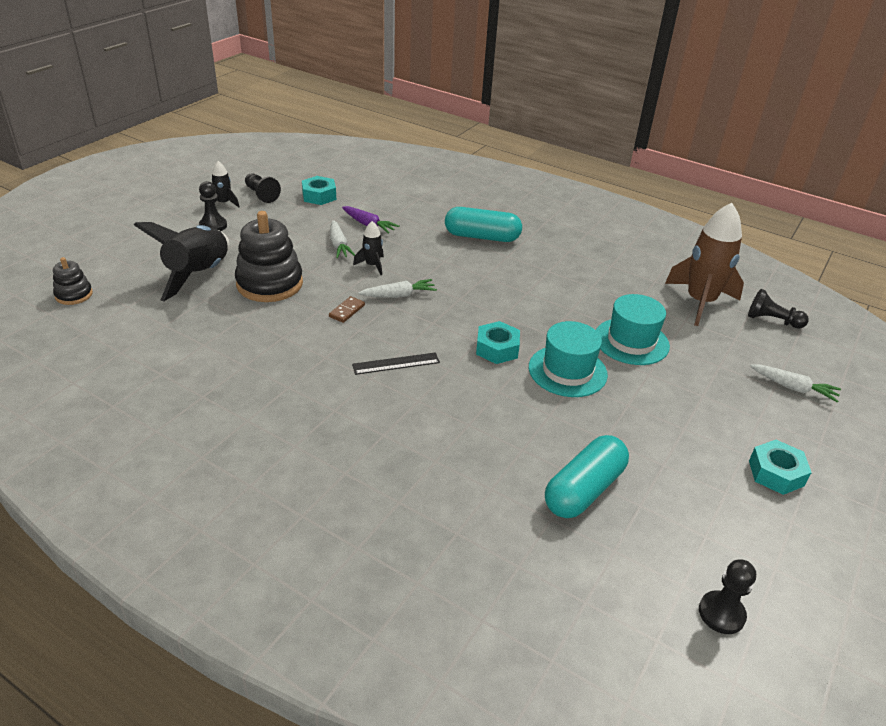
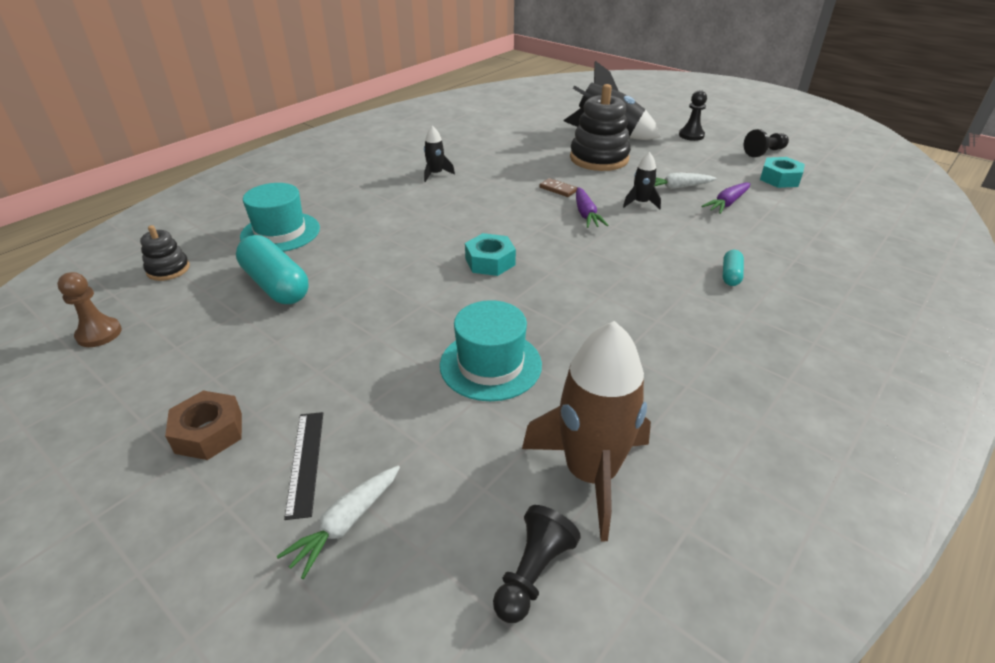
camera: 100 degrees right, 0 degrees up
black stacking toy [53,257,93,305] -> black stacking toy moved to [140,225,190,281]
black rocket [212,161,240,207] -> black rocket moved to [424,126,455,182]
black ruler [352,352,440,375] -> black ruler moved to [284,412,323,520]
white carrot [358,279,437,298] -> purple carrot [576,187,608,228]
turquoise capsule [445,207,522,242] -> turquoise capsule [723,250,744,286], size x0.49
turquoise hat [529,321,608,397] -> turquoise hat moved to [240,183,320,252]
black pawn [699,560,756,634] -> brown pawn [57,272,122,347]
turquoise nut [749,440,812,495] -> brown nut [165,390,242,460]

